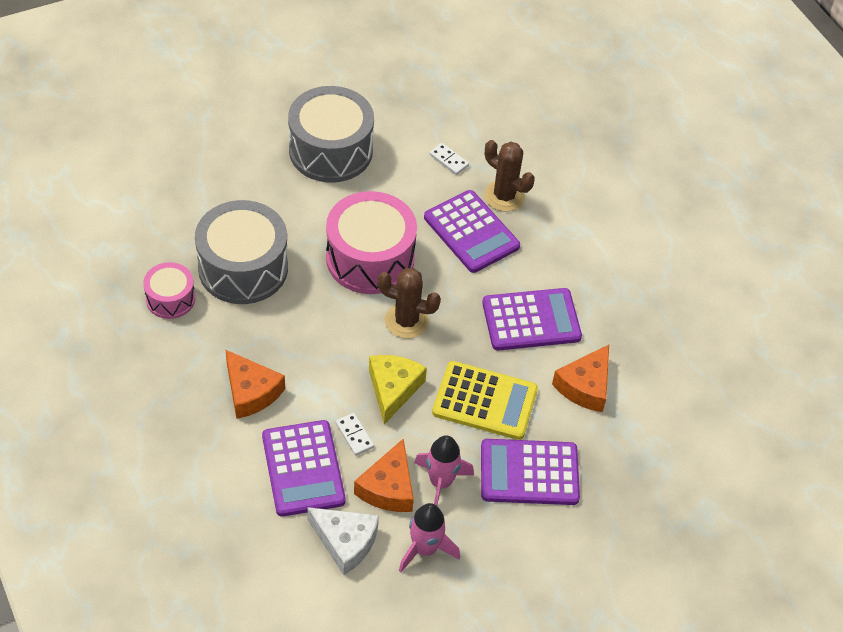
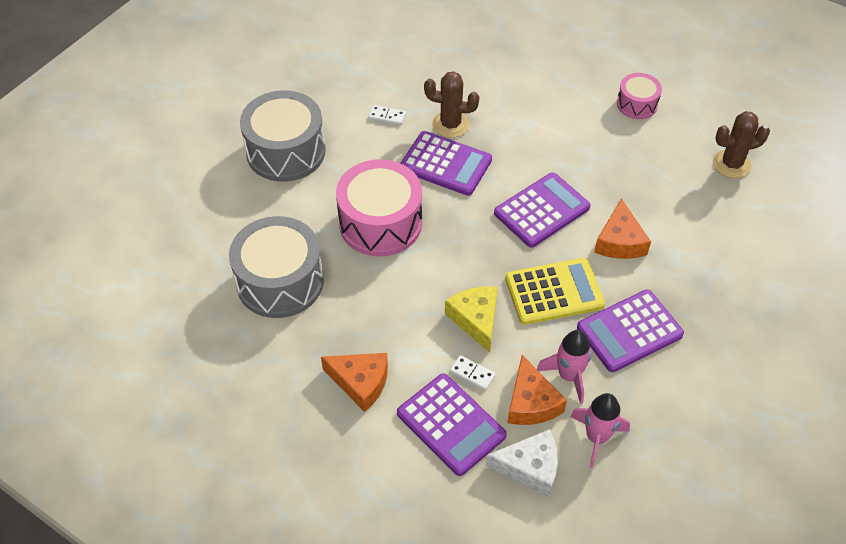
camera: 25 degrees left, 0 degrees up
pink drum [143,262,195,319] -> pink drum moved to [617,73,662,119]
brown cactus [377,268,441,339] -> brown cactus moved to [713,111,770,178]

